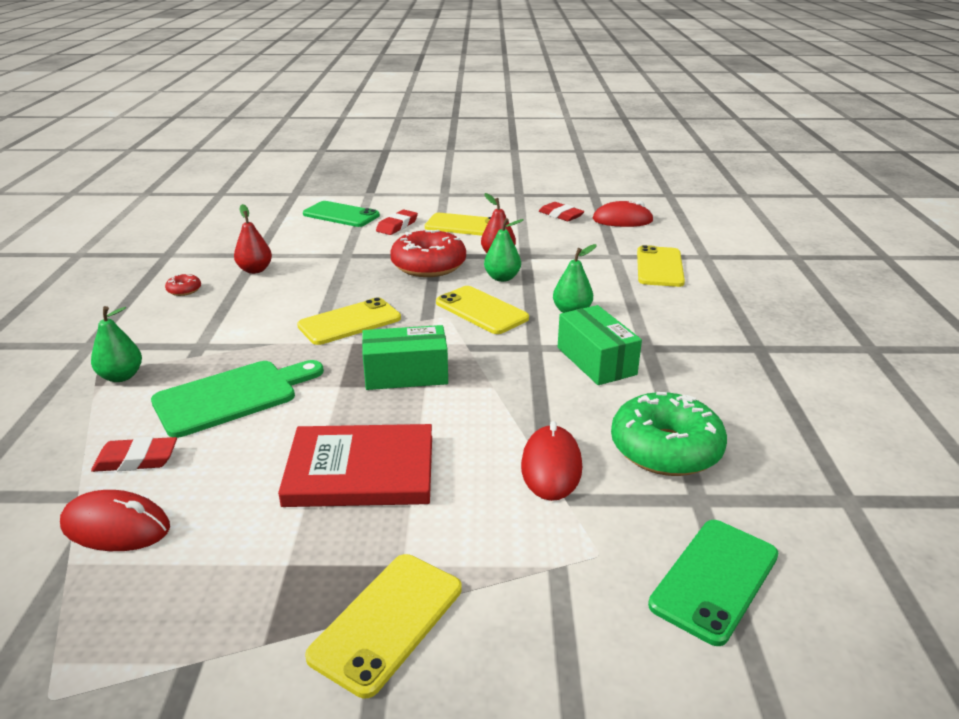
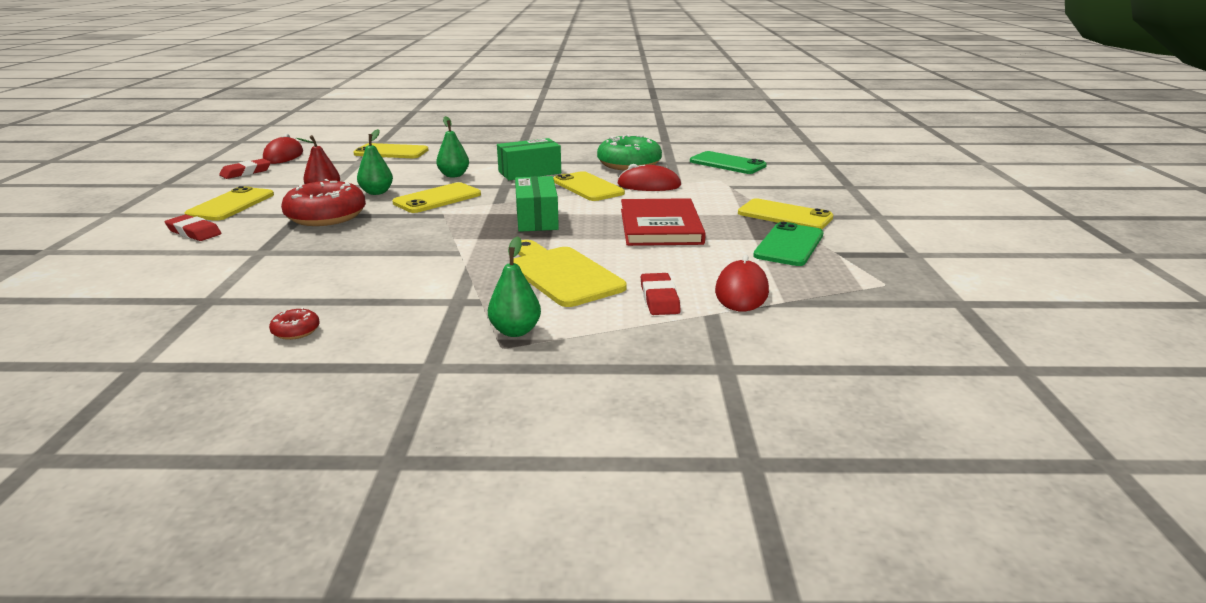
camera: 90 degrees left, 5 degrees down
green cutting board [151,360,324,438] -> yellow cutting board [513,240,627,307]
red pear [234,204,272,274] -> none
yellow phone [297,297,401,345] -> yellow phone moved to [553,171,625,201]
green phone [303,201,380,227] -> green phone moved to [753,222,824,266]

